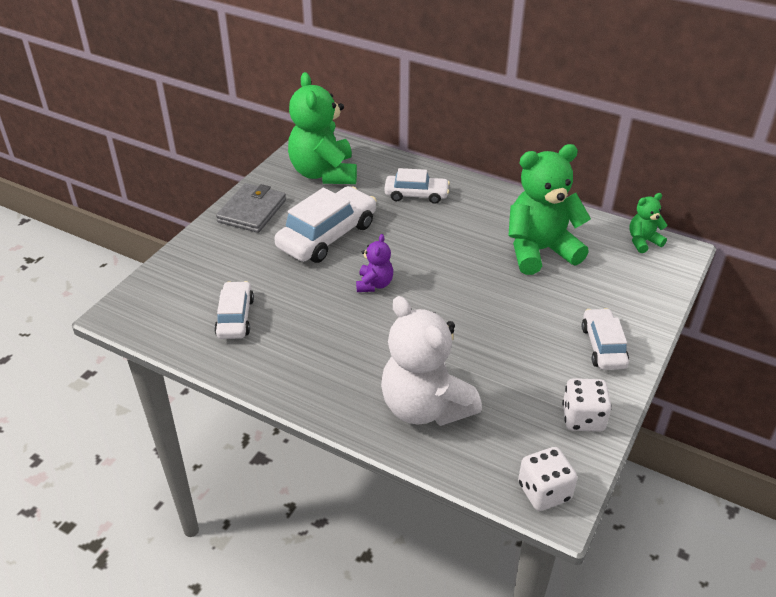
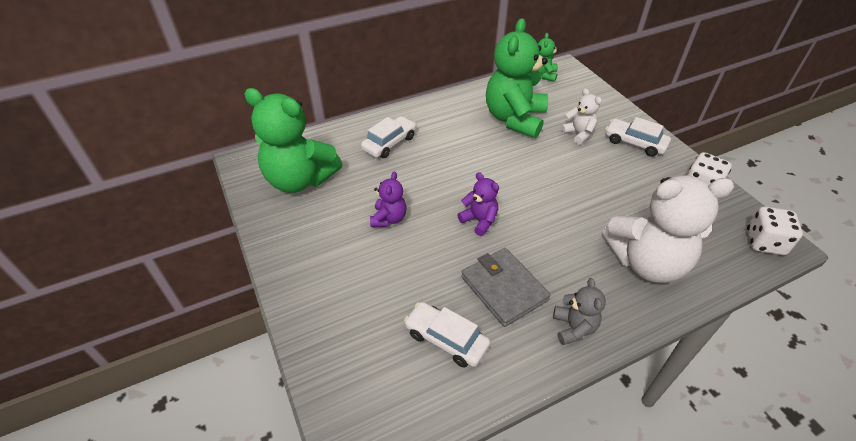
camera: 55 degrees left, 5 degrees up
grey wallet [216,183,286,233] -> grey wallet moved to [461,248,551,327]
white car [274,186,376,263] -> purple teddy bear [370,172,407,227]
none -> grey teddy bear [553,278,606,345]
none -> white teddy bear [560,88,602,145]

